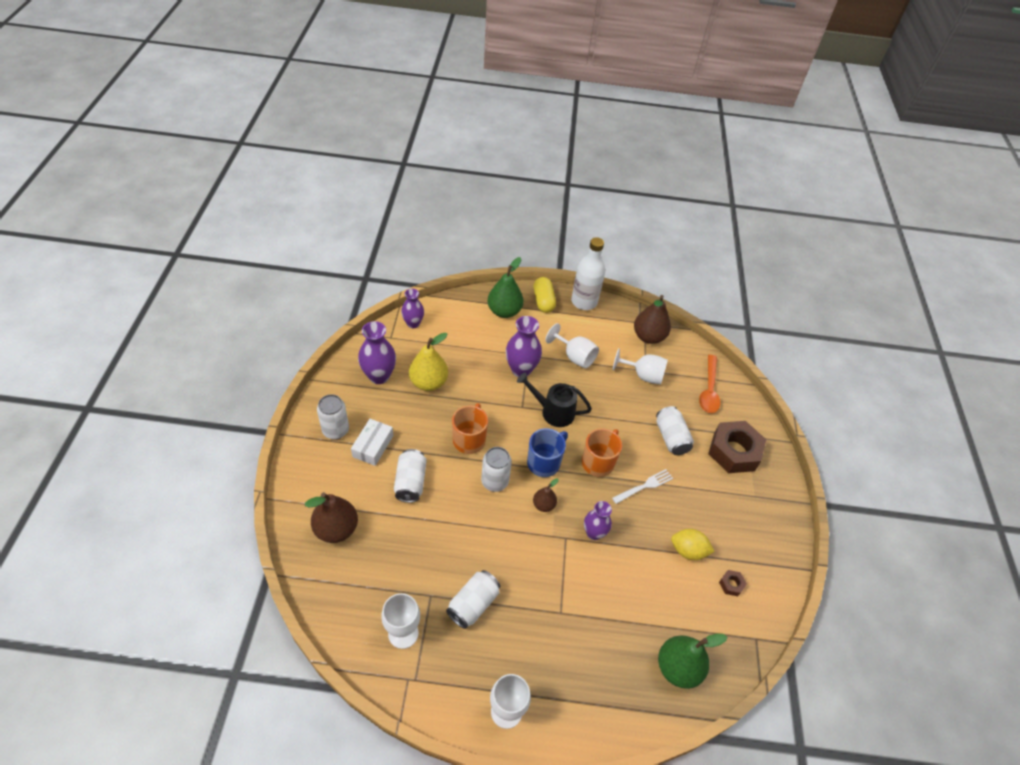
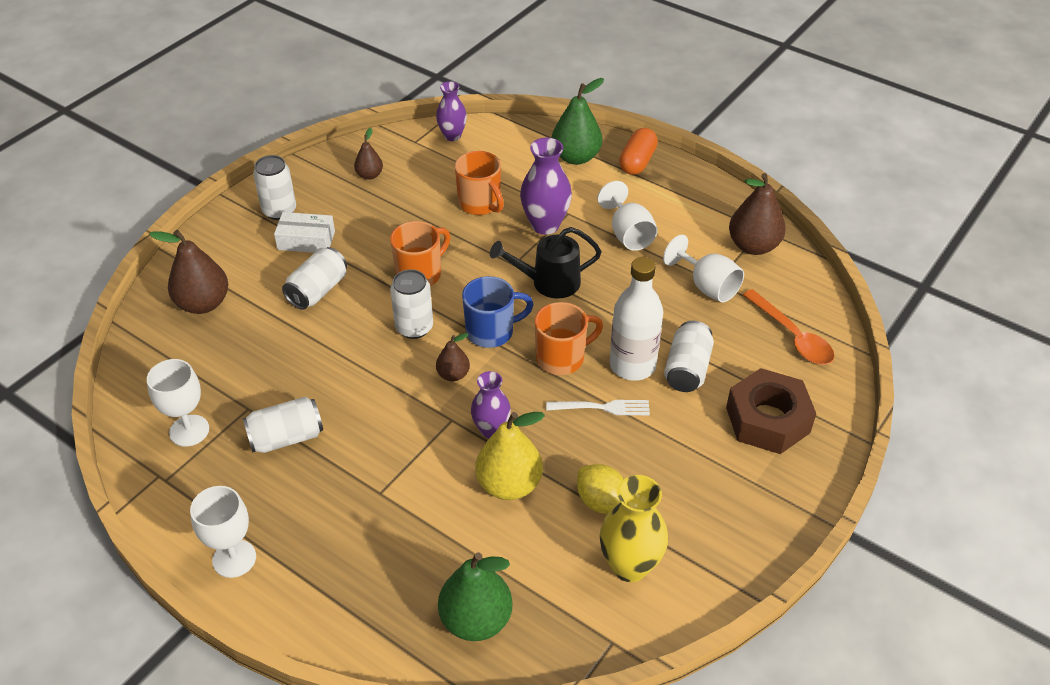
camera: 35 degrees right, 5 degrees down
white box [351,419,393,466] -> white box turned 45 degrees clockwise [274,212,335,253]
purple vase [358,321,396,384] -> brown pear [354,128,383,180]
yellow pear [409,333,448,391] -> yellow pear moved to [476,412,545,500]
black watering can [517,373,592,427] -> black watering can turned 60 degrees counterclockwise [490,227,602,298]
yellow capsule [534,277,556,313] -> orange capsule [619,128,658,175]
white bottle [571,237,605,310] -> white bottle moved to [610,257,663,381]
orange spoon [699,355,721,413] -> orange spoon turned 75 degrees counterclockwise [743,289,835,365]
brown nut [719,570,747,596] -> yellow vase [599,475,668,582]
none -> orange mug [455,151,504,215]

